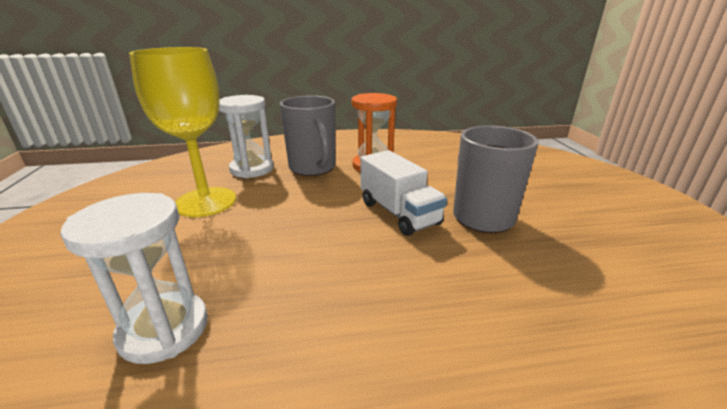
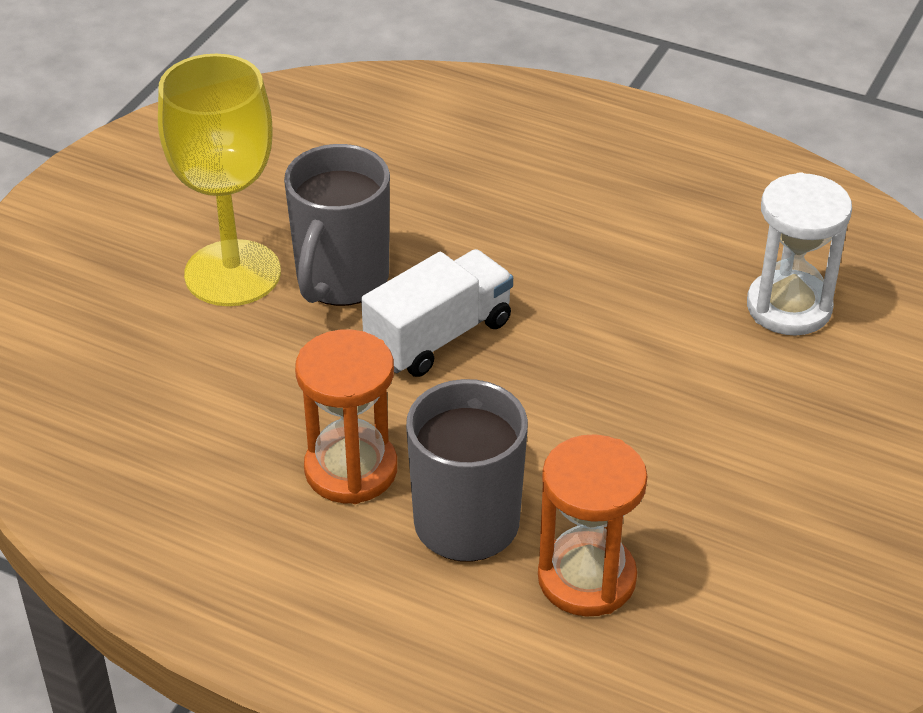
camera: 145 degrees left, 15 degrees up
yellow goblet [129,47,236,217] -> yellow goblet moved to [158,54,281,306]
white hourglass [219,95,274,178] -> orange hourglass [538,434,647,617]
white truck [361,150,447,236] -> white truck turned 45 degrees clockwise [361,249,513,377]

